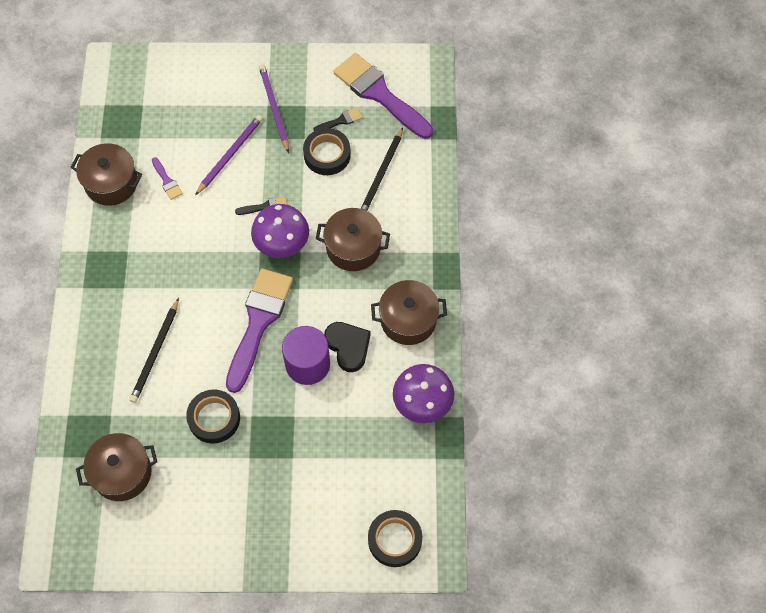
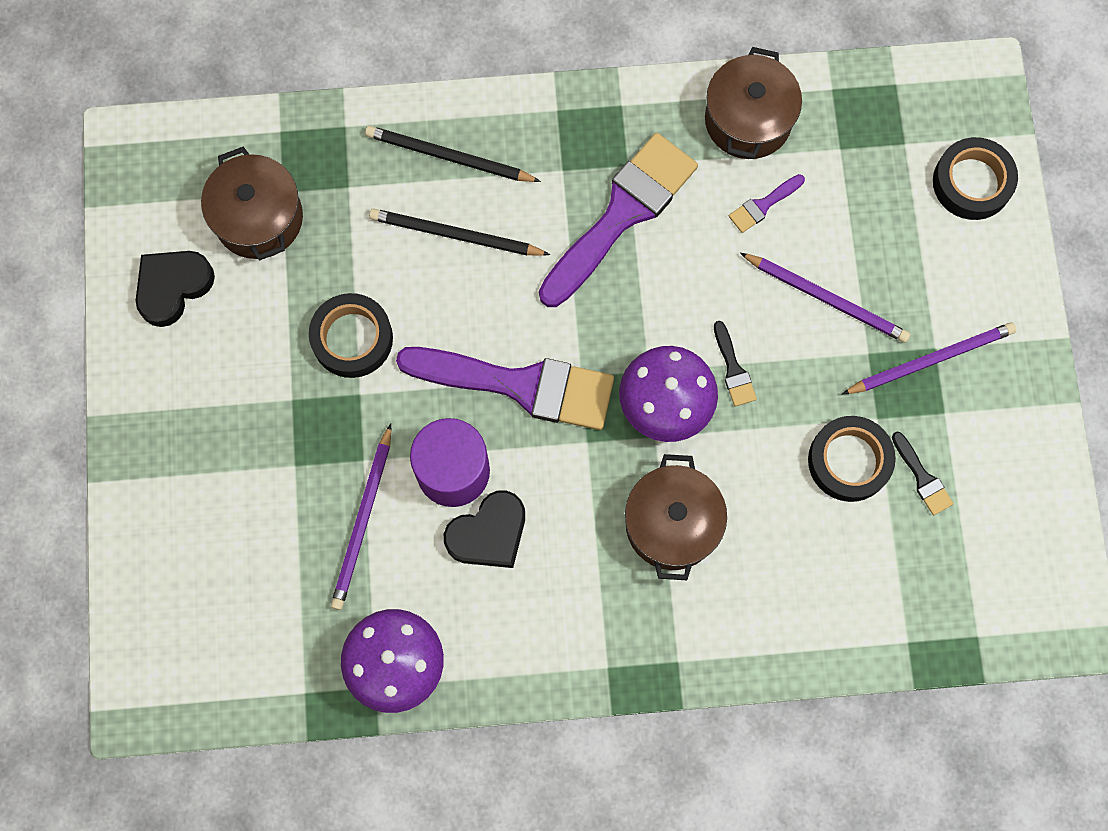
camera: 85 degrees right, 10 degrees up
purple brush [334,53,433,139] -> purple brush moved to [539,133,698,307]
black pencil [360,127,403,211] -> black pencil moved to [365,126,541,182]
black tape [368,510,422,567] -> black tape moved to [933,137,1018,220]
brown pot [371,280,447,345] -> none
none -> black heart [136,251,215,327]
none -> purple pencil [331,423,391,610]

